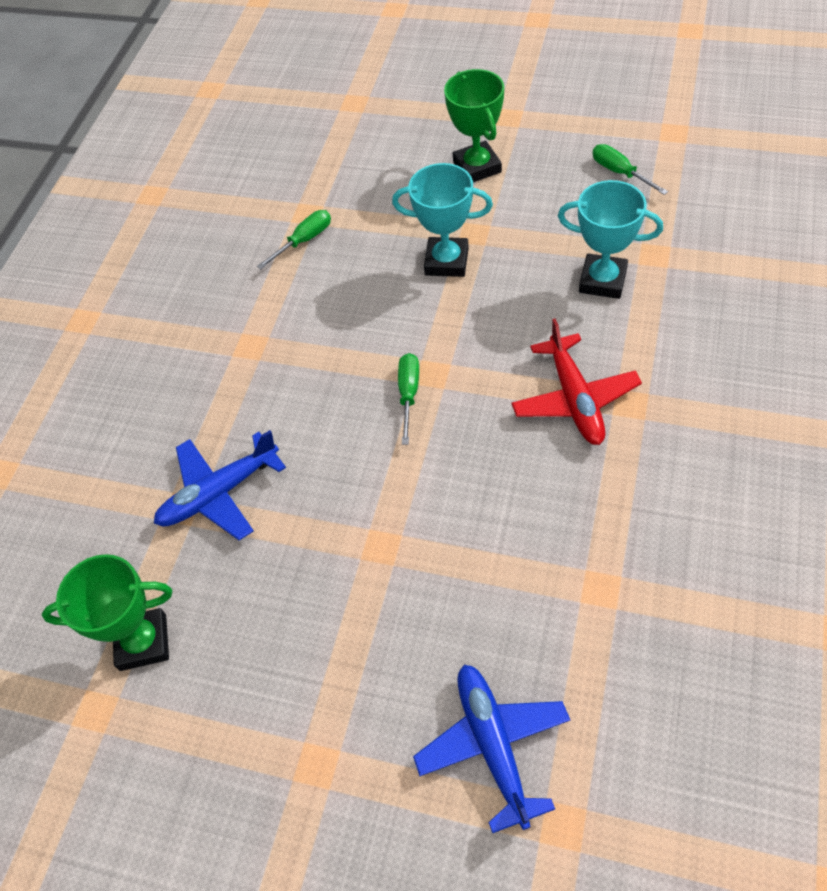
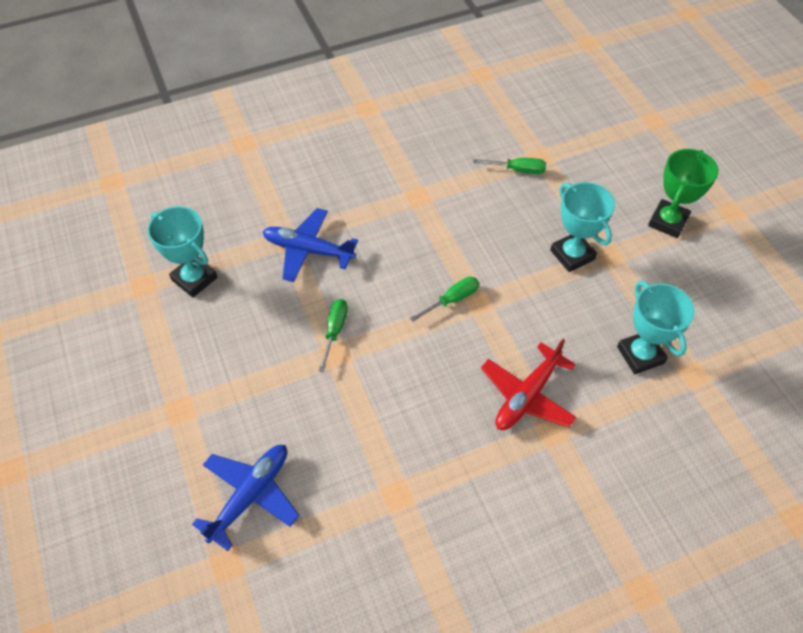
camera: 45 degrees right, 0 degrees up
green trophy [42,554,172,671] -> turquoise trophy [147,206,218,298]
green screwdriver [592,144,668,195] -> green screwdriver moved to [318,299,348,373]

